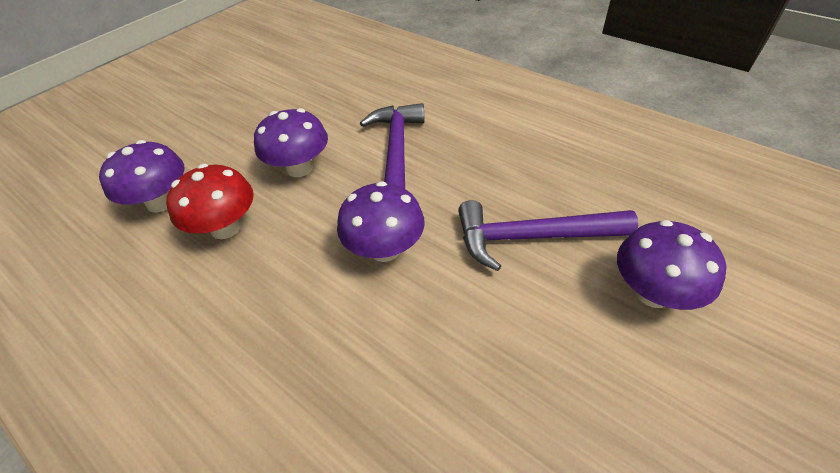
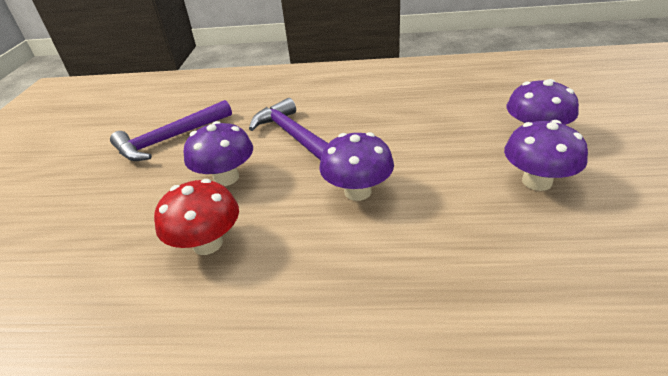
camera: 35 degrees left, 10 degrees down
purple mushroom [99,140,185,213] -> purple mushroom moved to [504,120,588,191]
purple hammer [458,200,638,271] -> purple hammer moved to [110,100,232,161]

